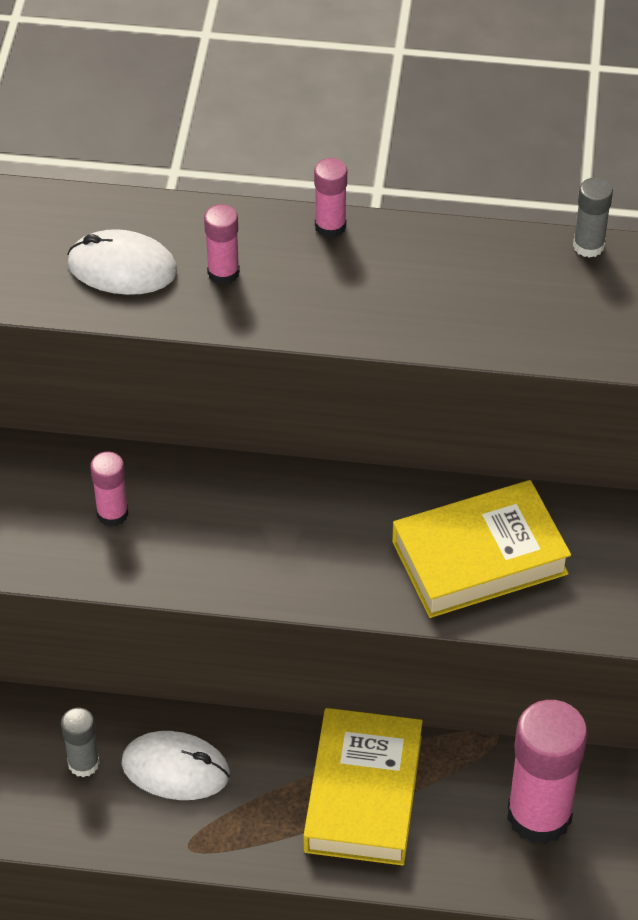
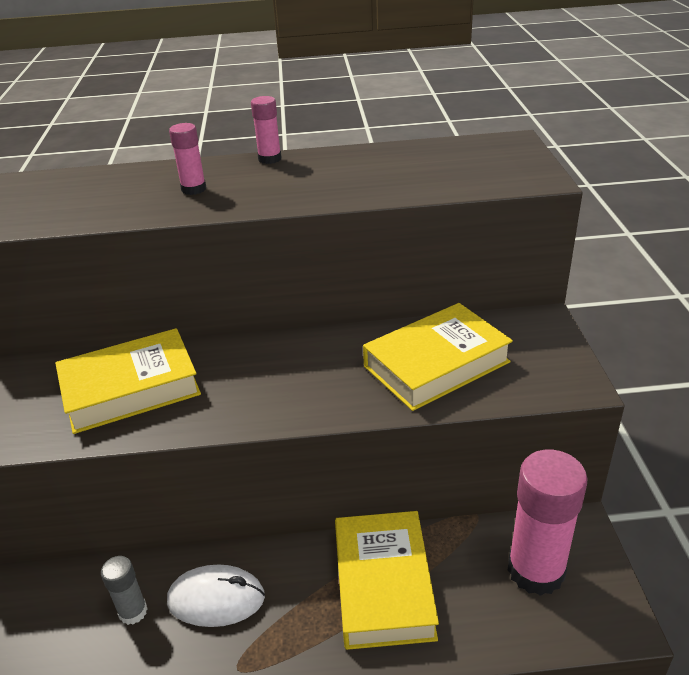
camera: 10 degrees left, 15 degrees down
white mouse [67,229,177,295] -> none
pink glue stick [90,452,128,527] -> yellow book [55,328,201,434]
grey glue stick [573,177,613,258] -> none

